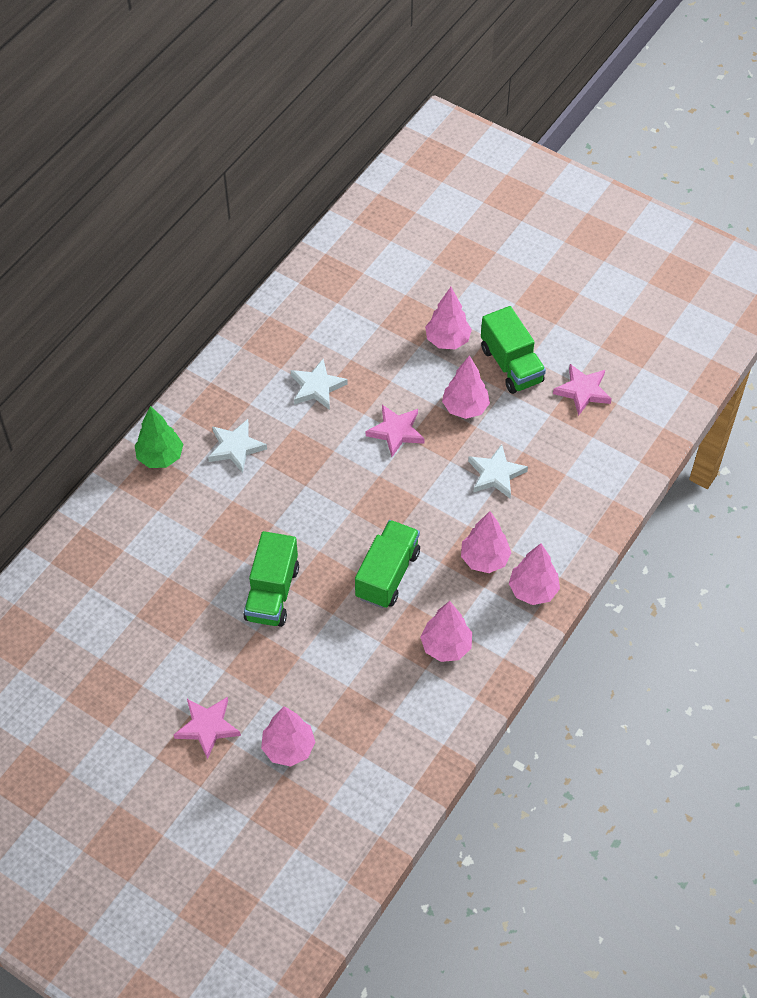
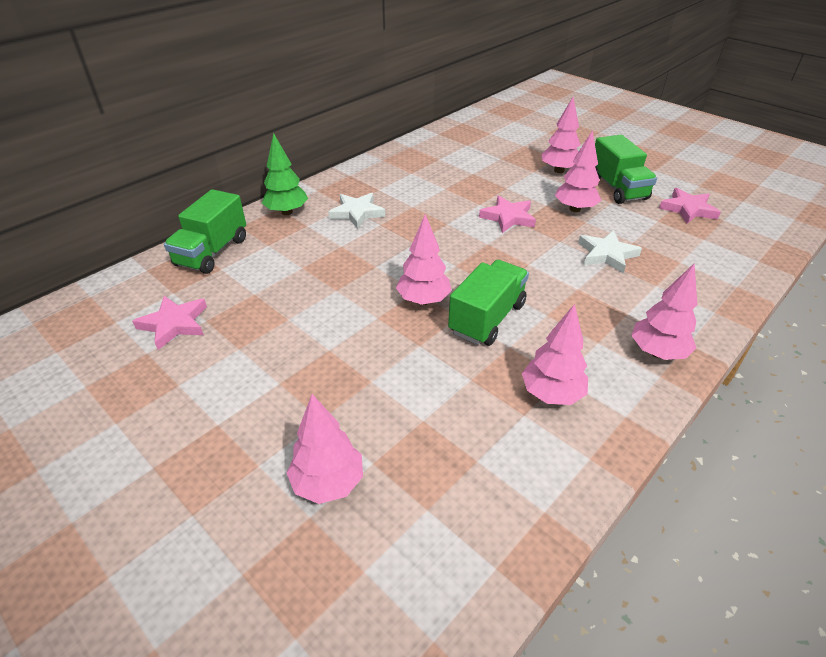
camera: 10 degrees right, 15 degrees down
pink star [174,697,241,760] -> pink star moved to [132,296,207,350]
green truck [243,531,299,627] -> green truck moved to [164,189,246,274]
white star [291,359,348,410] -> none
pink tree [461,511,511,573] -> pink tree moved to [396,214,452,305]

